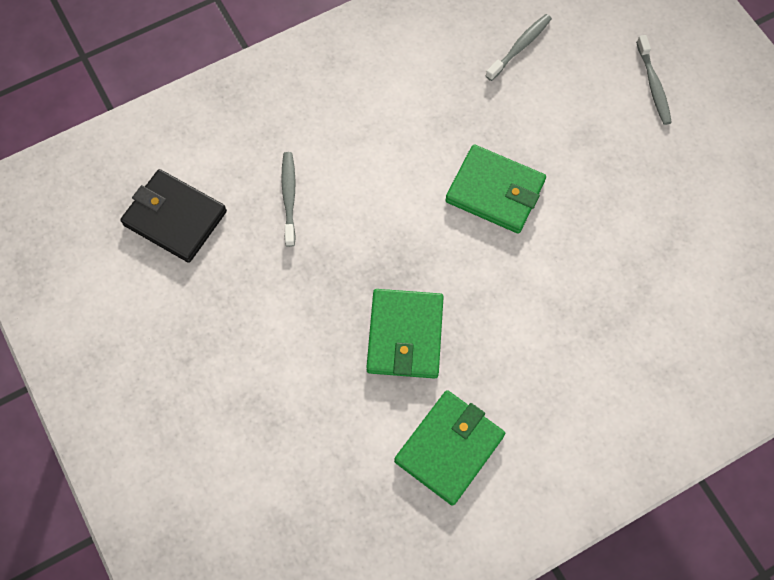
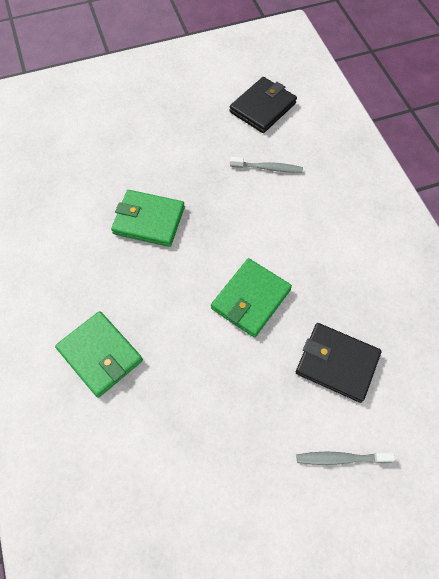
camera: 100 degrees right, 5 degrees down
green wallet [394,390,505,506] -> green wallet moved to [55,311,143,398]
grey toothbrush [486,14,552,81] -> none
none -> black wallet [296,323,381,403]

